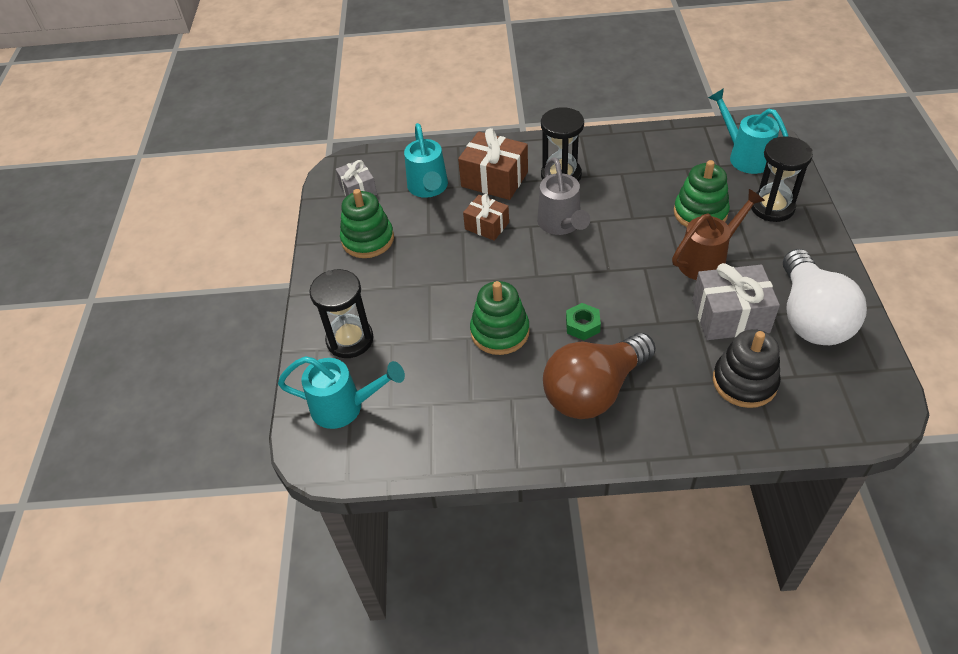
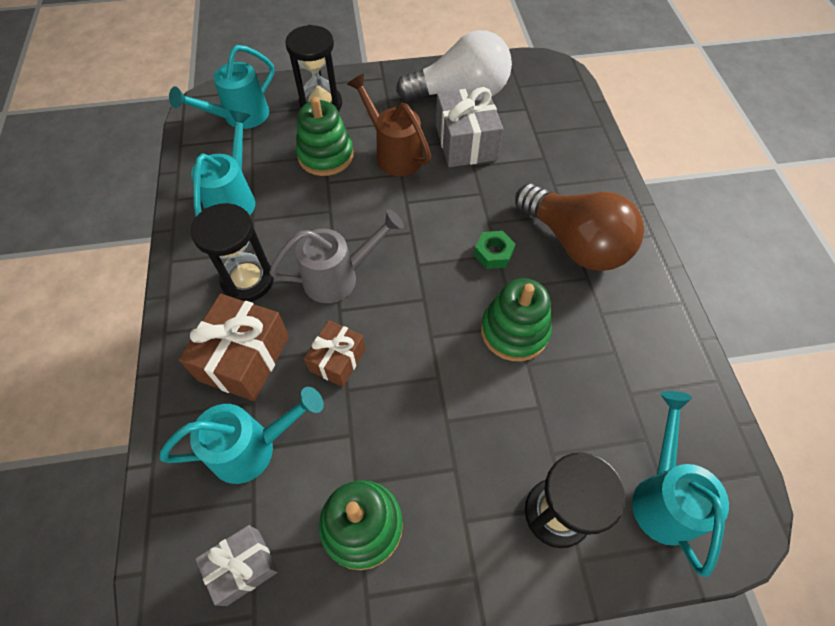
camera: 100 degrees left, 10 degrees up
black stacking toy [713,329,781,408] -> none
none -> turquoise watering can [191,110,255,217]

